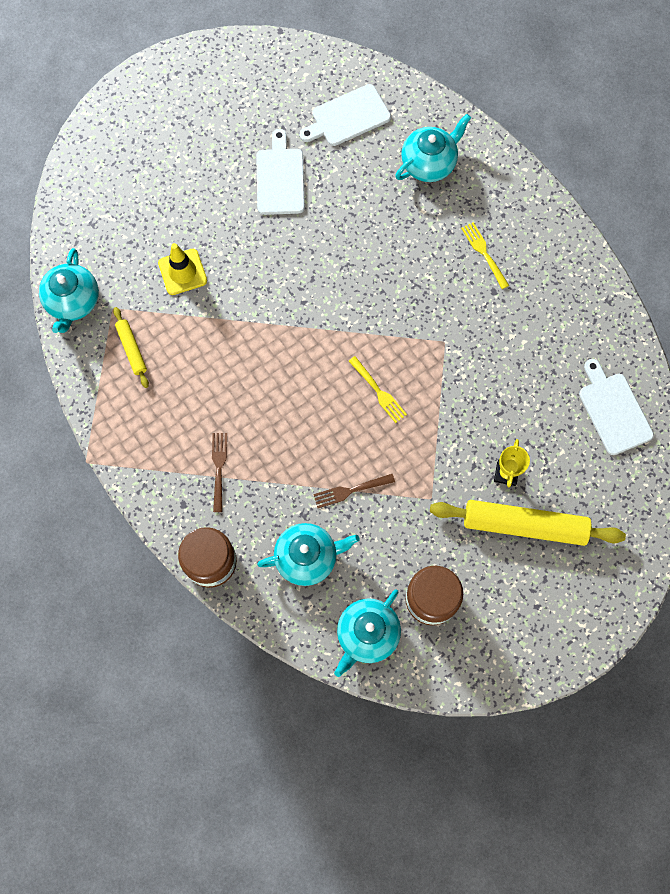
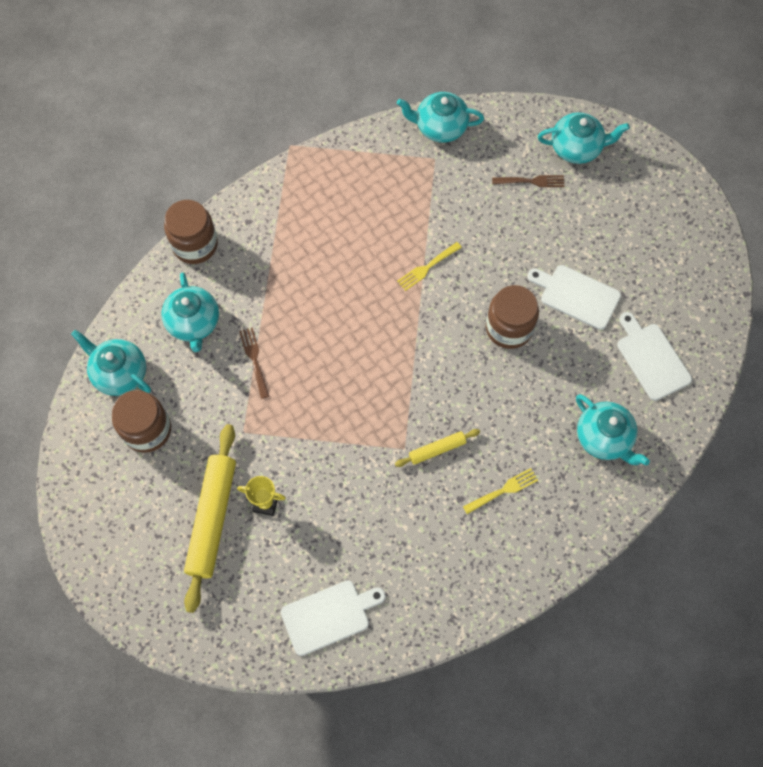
camera: 90 degrees right, 5 degrees down
yellow rolling pin [113,307,149,388] -> yellow rolling pin moved to [395,429,480,467]
yellow traffic cone [158,243,207,295] -> none
brown fork [212,433,227,512] -> brown fork moved to [492,175,565,187]
white cutting board [256,129,305,215] -> white cutting board turned 150 degrees counterclockwise [528,265,621,330]
yellow fork [349,356,407,423] -> yellow fork moved to [397,242,462,291]
none -> brown jar [486,285,539,349]
none -> turquoise teapot [538,112,630,164]

